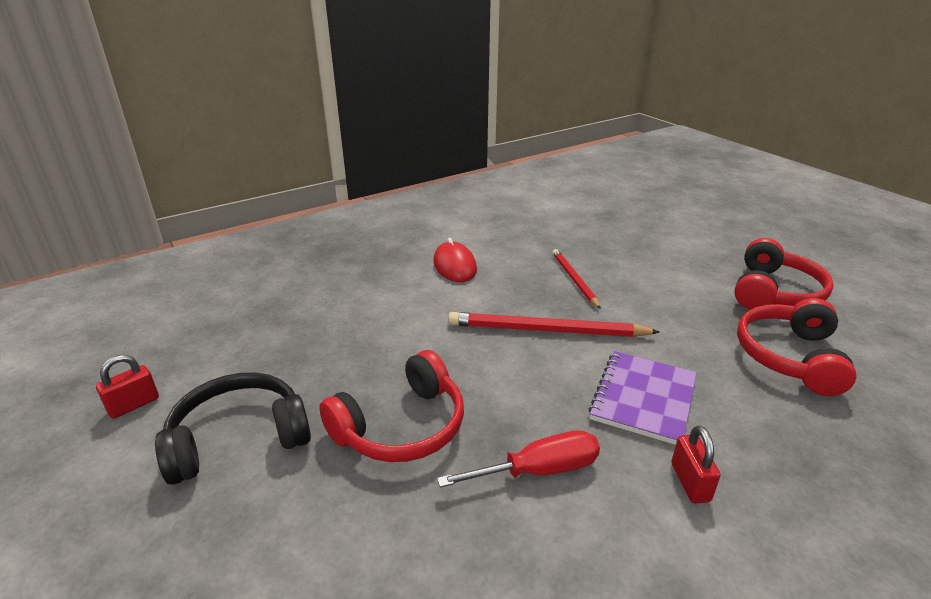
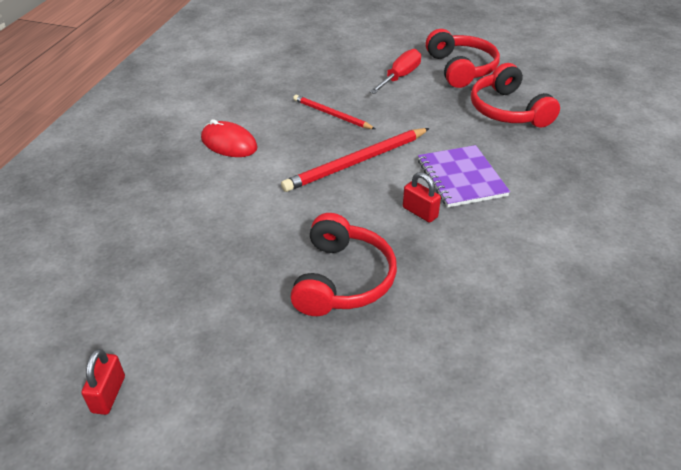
camera: 40 degrees left, 10 degrees up
black headphones [155,373,311,485] -> none
red screwdriver [437,430,600,488] -> red screwdriver moved to [369,49,421,94]
red padlock [671,426,721,504] -> red padlock moved to [403,172,441,223]

